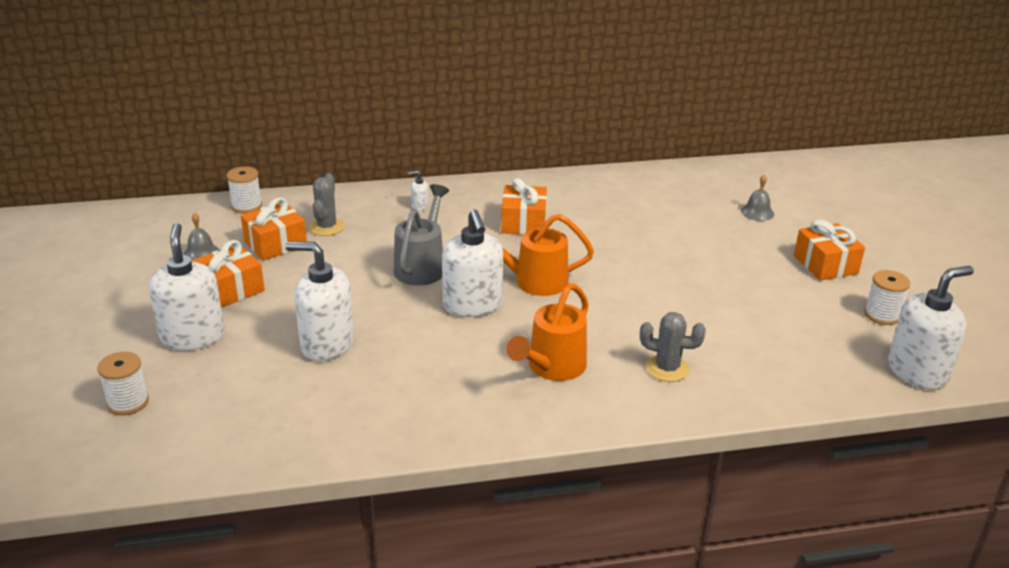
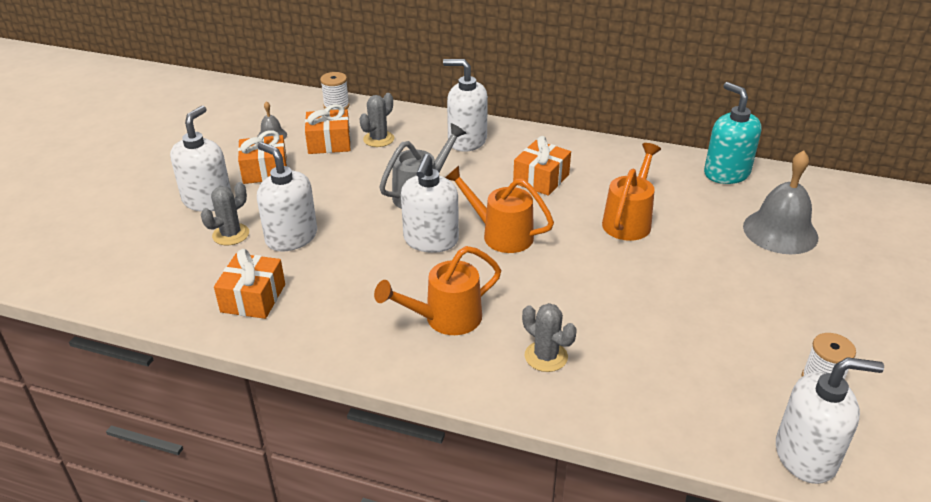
camera: 30 degrees right, 5 degrees up
white spool [97,352,149,415] -> none
white soap dispenser [408,171,429,211] -> white soap dispenser [443,59,488,152], size x2.40
grey bell [741,174,774,221] -> grey bell [743,150,818,254], size x2.07
orange gift [794,219,865,281] -> orange gift moved to [214,249,285,319]
none -> grey cactus [201,182,249,245]
none -> orange watering can [602,143,661,241]
none -> turquoise soap dispenser [704,82,762,184]

